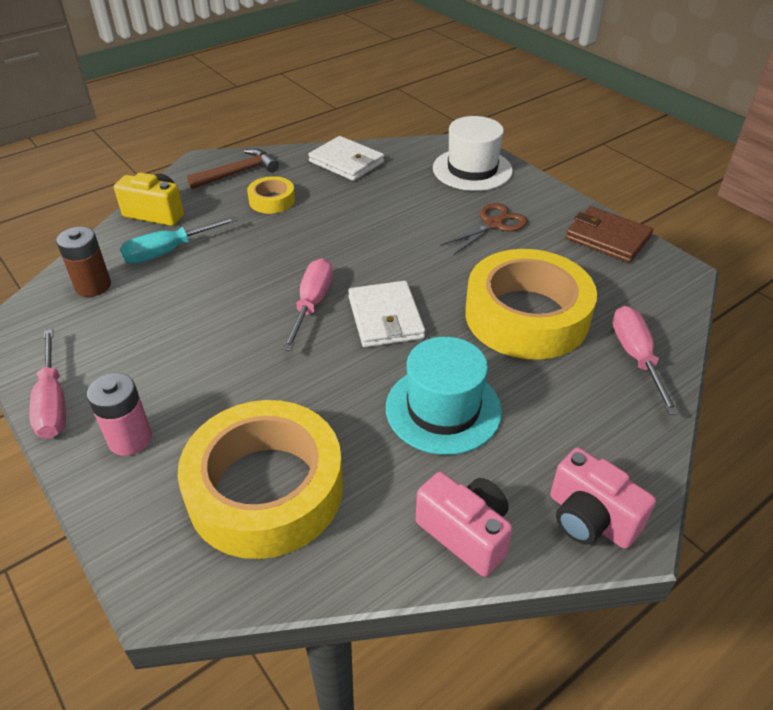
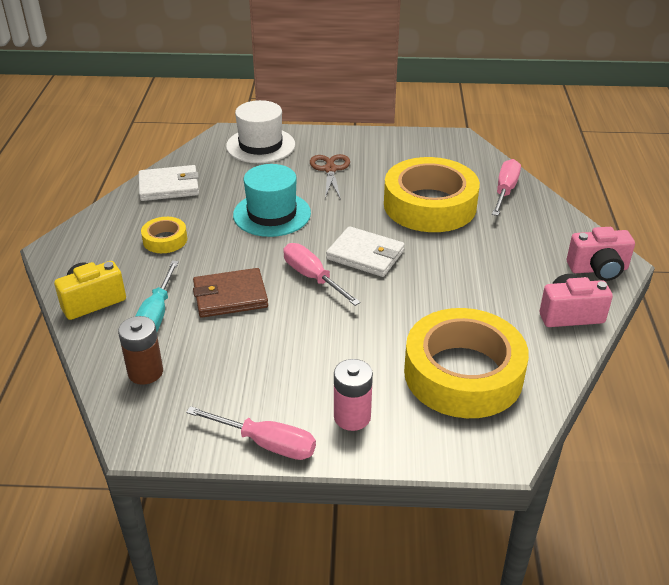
camera: 50 degrees left, 5 degrees down
brown hammer [187,149,279,189] -> none
turquoise hat [386,337,502,455] -> turquoise hat moved to [233,164,311,237]
brown wallet [565,206,653,263] -> brown wallet moved to [193,268,268,318]
pink screwdriver [612,306,679,415] -> pink screwdriver turned 75 degrees clockwise [492,159,521,216]

